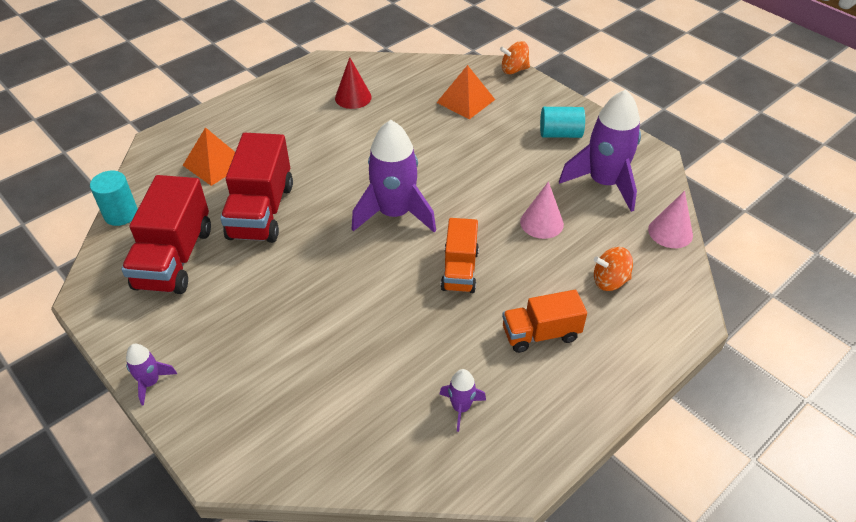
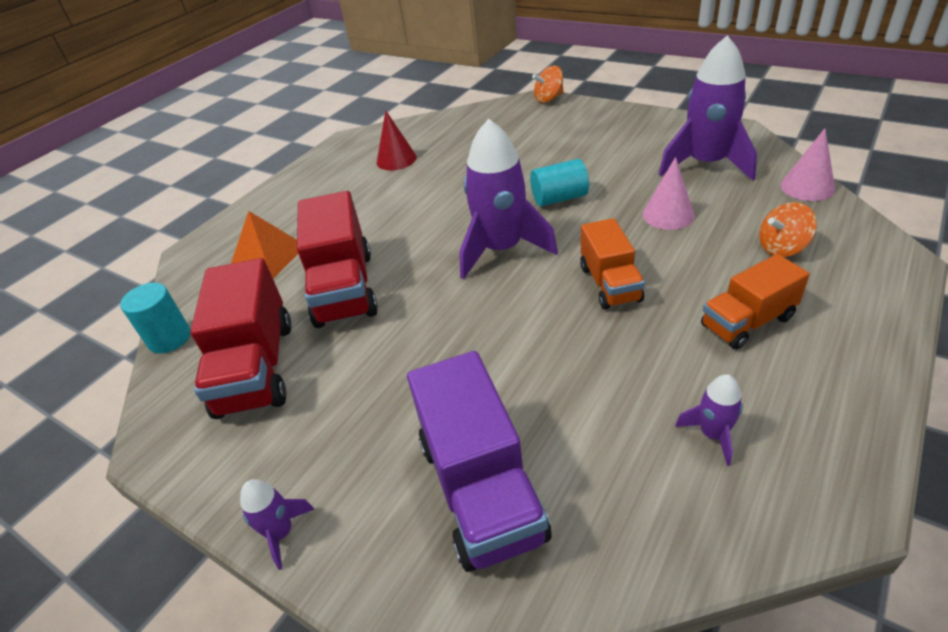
camera: 10 degrees left, 5 degrees down
orange pyramid [436,65,495,119] -> none
turquoise cylinder [540,107,585,138] -> turquoise cylinder moved to [530,159,589,206]
none -> purple truck [407,351,552,572]

